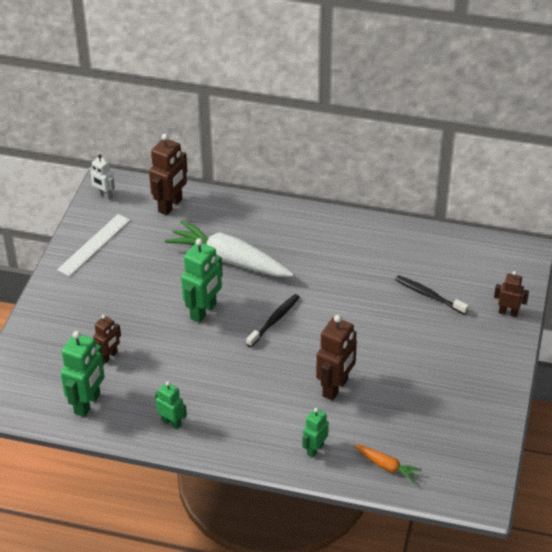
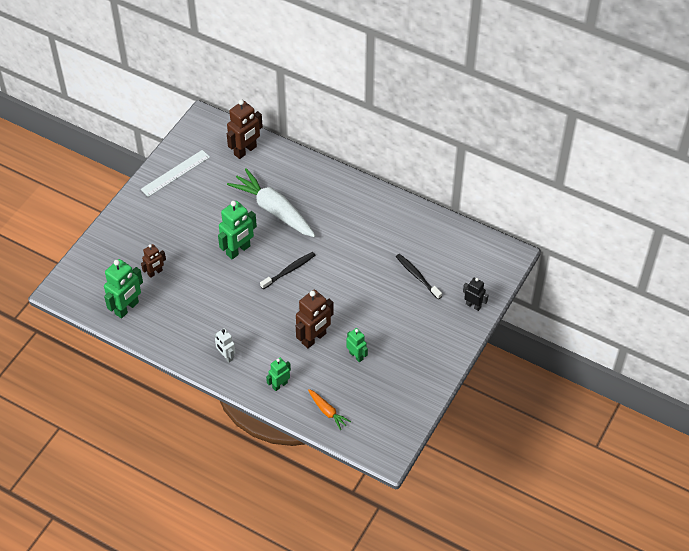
camera: 15 degrees right, 10 degrees up
white robot [88,154,115,200] -> white robot moved to [214,328,235,363]
green robot [155,381,187,429] -> green robot moved to [347,328,368,362]
brown robot [494,271,529,317] -> black robot [463,278,489,311]

